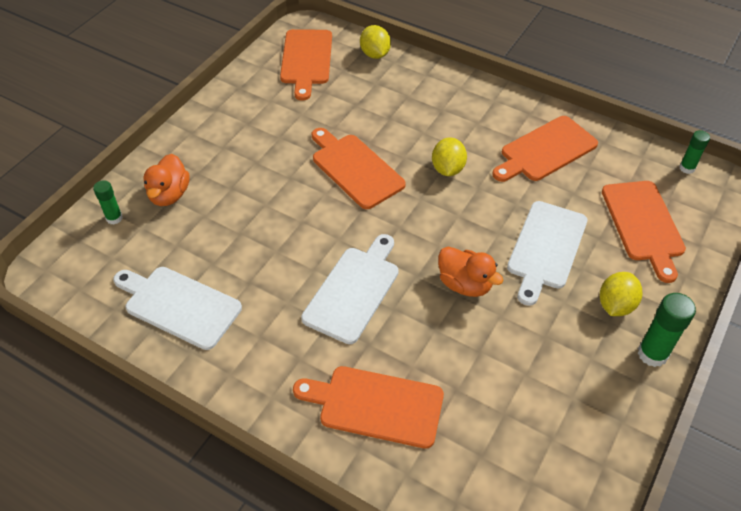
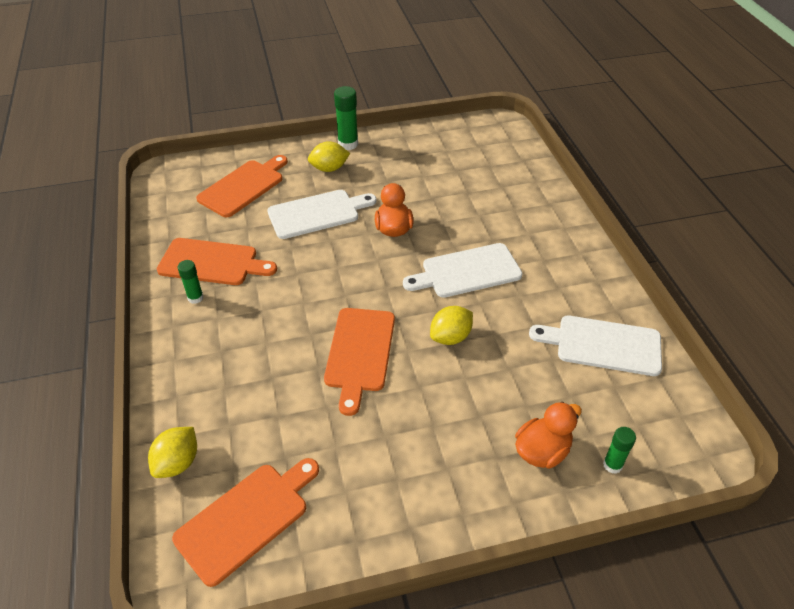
camera: 135 degrees left, 5 degrees down
white cutting board [113,267,242,350] -> white cutting board turned 120 degrees clockwise [529,316,662,376]
orange cutting board [293,366,444,449] -> none
yellow lemon [432,138,467,176] -> yellow lemon moved to [430,306,473,345]
green glue stick [679,130,710,174] -> green glue stick moved to [177,260,204,304]

